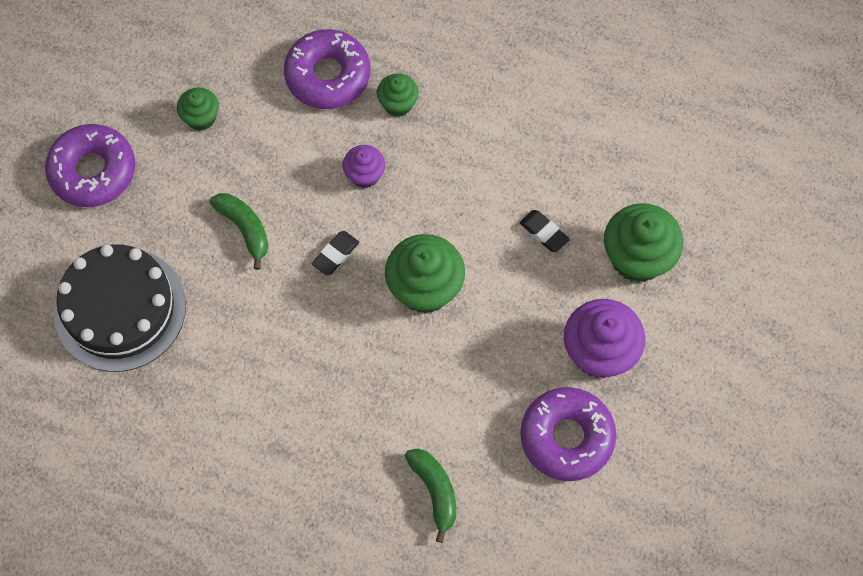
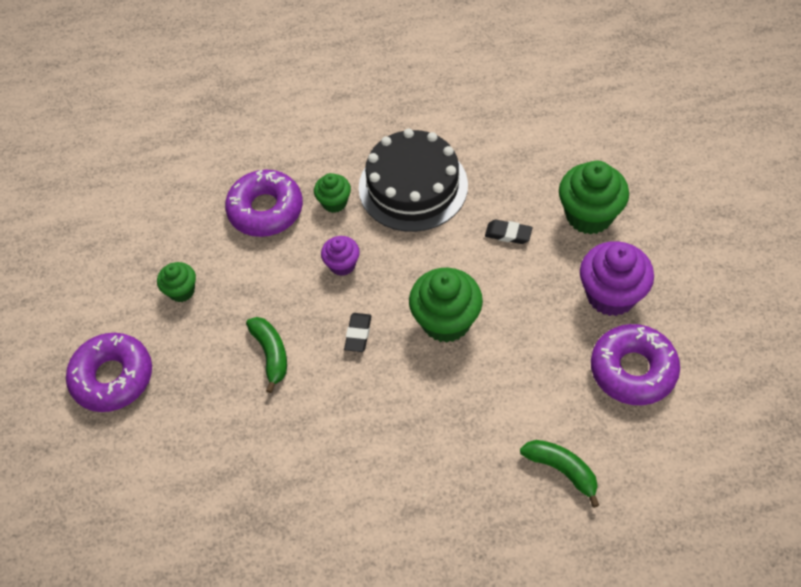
camera: 25 degrees left, 10 degrees down
black cake [54,245,186,372] -> black cake moved to [359,129,468,232]
green banana [210,193,269,270] -> green banana turned 45 degrees clockwise [246,317,287,393]

